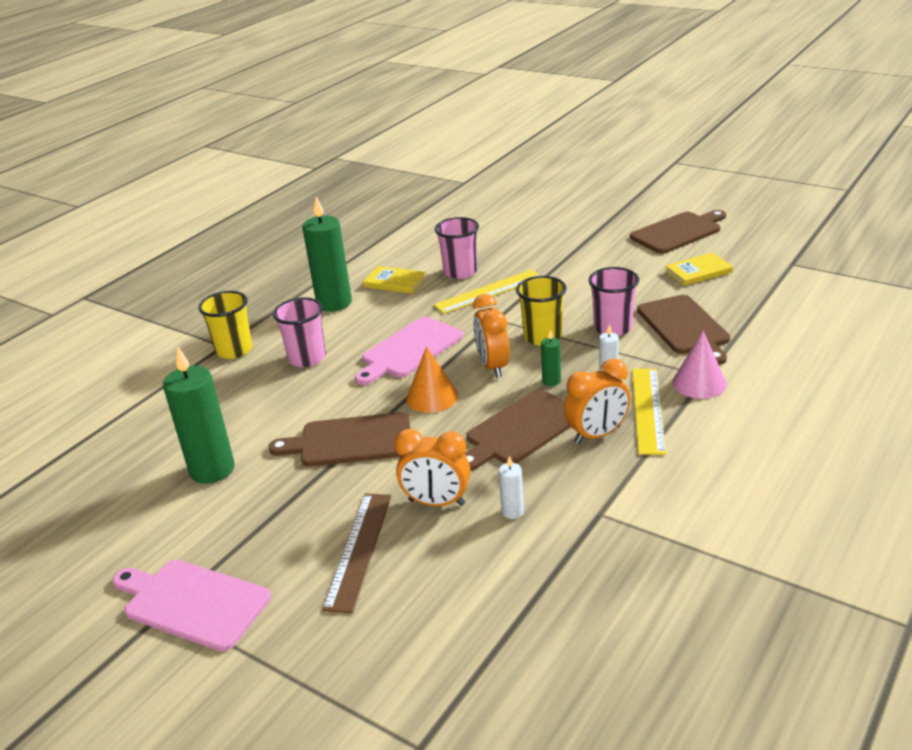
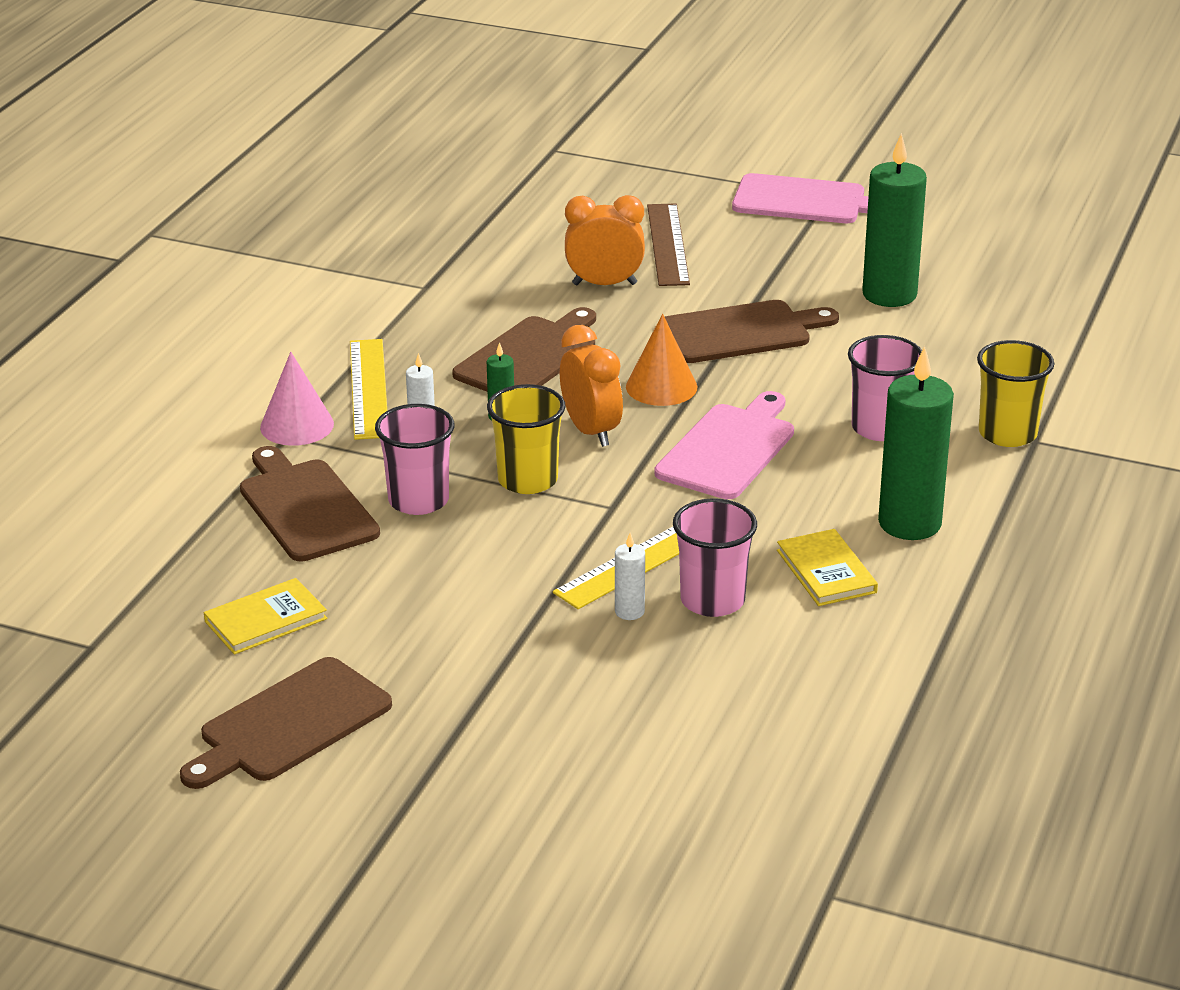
camera: 165 degrees right, 0 degrees up
yellow book [363,266,426,294] -> yellow book turned 60 degrees clockwise [777,529,878,606]
white candle [499,456,524,519] -> white candle moved to [615,533,645,620]
orange clock [564,359,631,444] -> none

